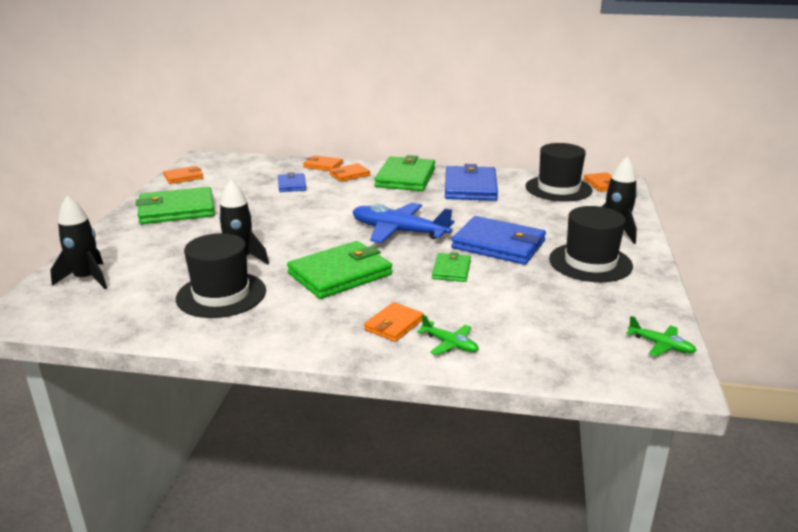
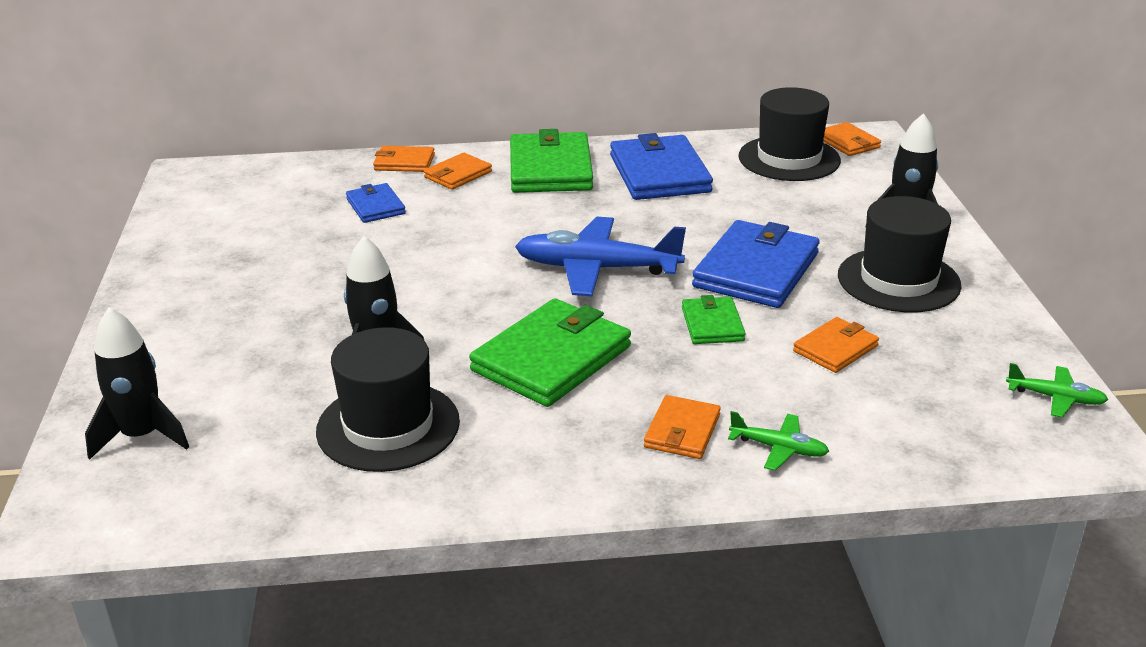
camera: 15 degrees left, 5 degrees up
green wallet [136,187,215,224] -> none
orange wallet [163,166,204,184] -> orange wallet moved to [793,317,879,373]
blue wallet [451,216,546,265] -> blue wallet turned 75 degrees counterclockwise [692,220,820,308]

